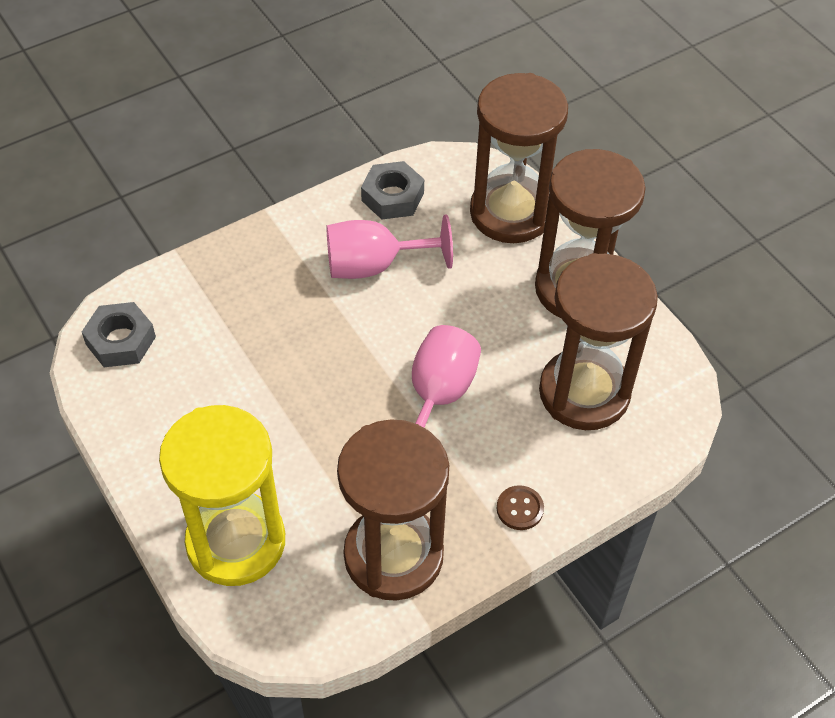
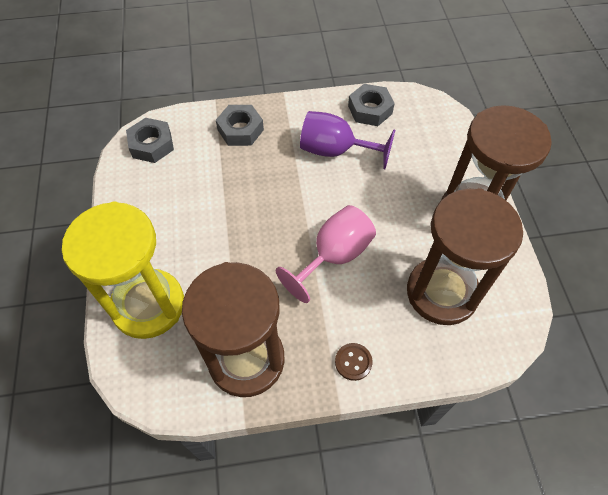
camera: 25 degrees right, 5 degrees up
pink goblet [327,214,453,279] -> purple goblet [300,111,395,169]
brown hourglass [470,73,568,243] -> none
none -> grey nut [216,105,264,146]

